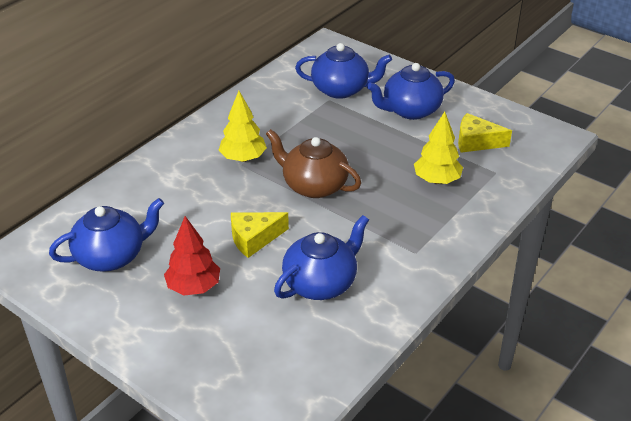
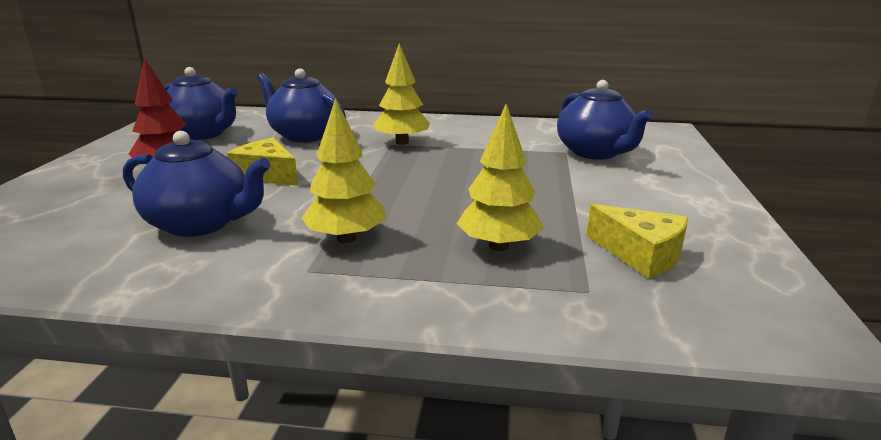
camera: 60 degrees right, 15 degrees down
brown teapot [266,129,361,198] -> none
blue teapot [367,63,455,120] -> blue teapot moved to [257,68,346,143]
yellow cheese [458,113,512,153] -> yellow cheese turned 150 degrees clockwise [587,204,688,279]
none -> yellow tree [302,98,386,243]

